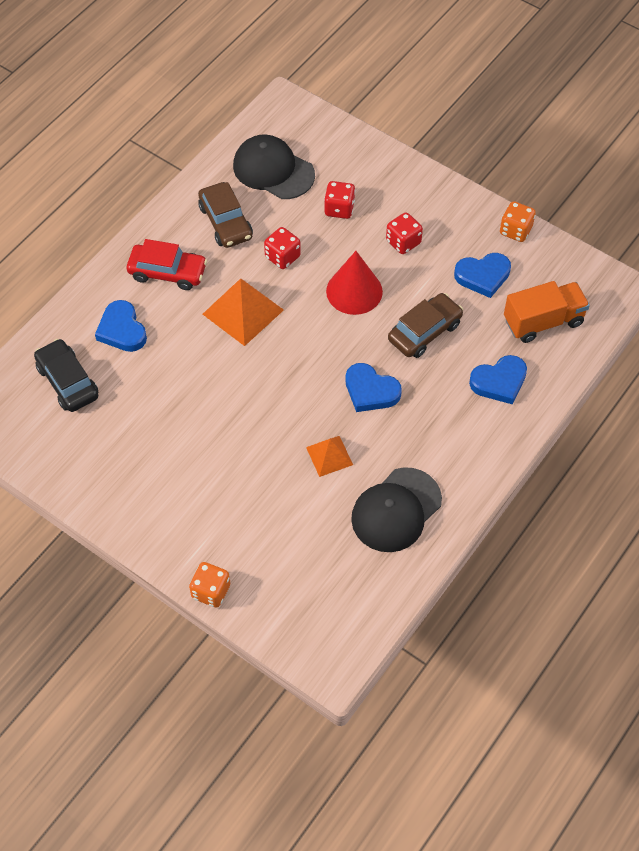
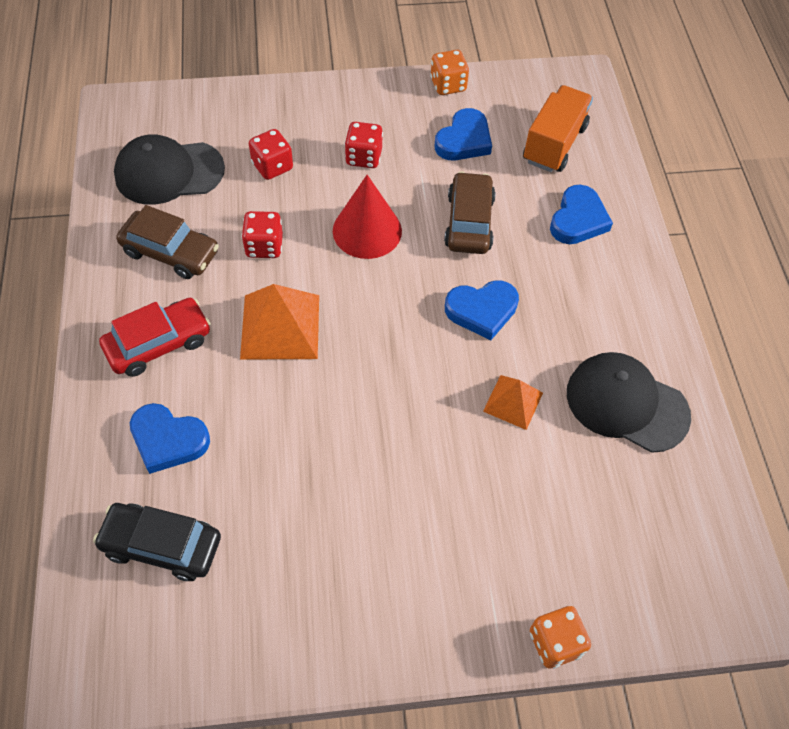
camera: 45 degrees left, 0 degrees up
black cap [351,467,442,552] -> black cap turned 120 degrees clockwise [567,352,691,453]

